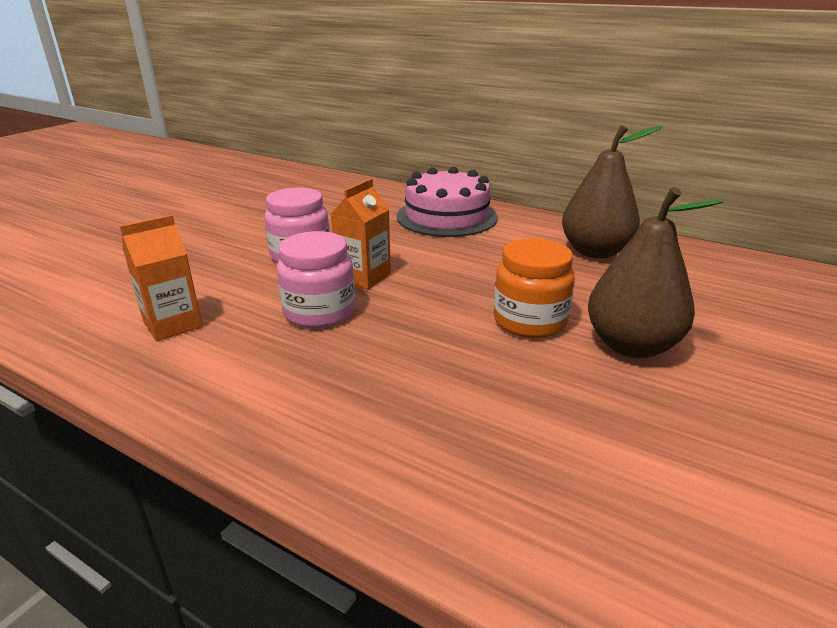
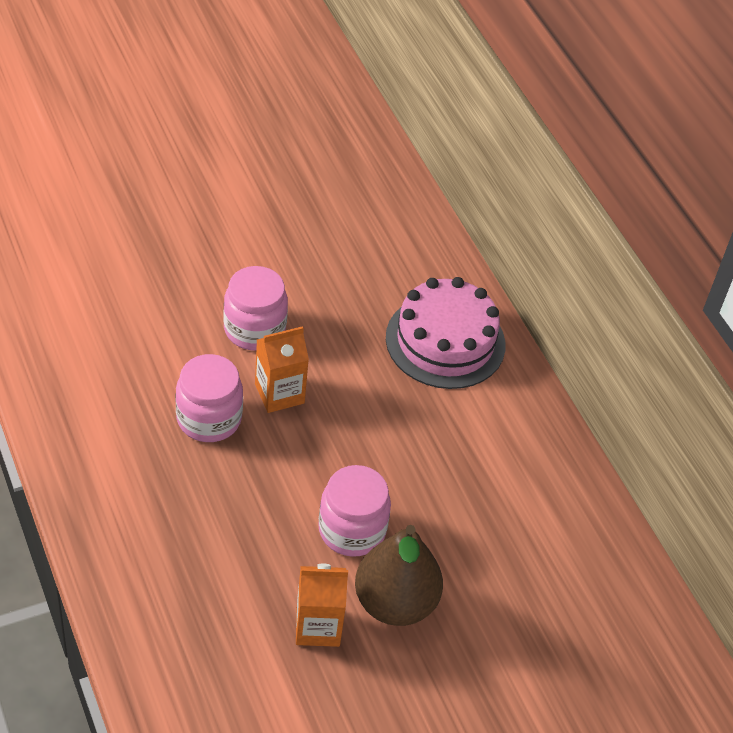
camera: 30 degrees right, 20 degrees up
orange carton [120,215,203,341] -> orange carton moved to [296,563,348,647]
orange jar [494,238,575,338] -> pink jar [318,465,391,557]
brown pear [562,125,662,258] -> none

